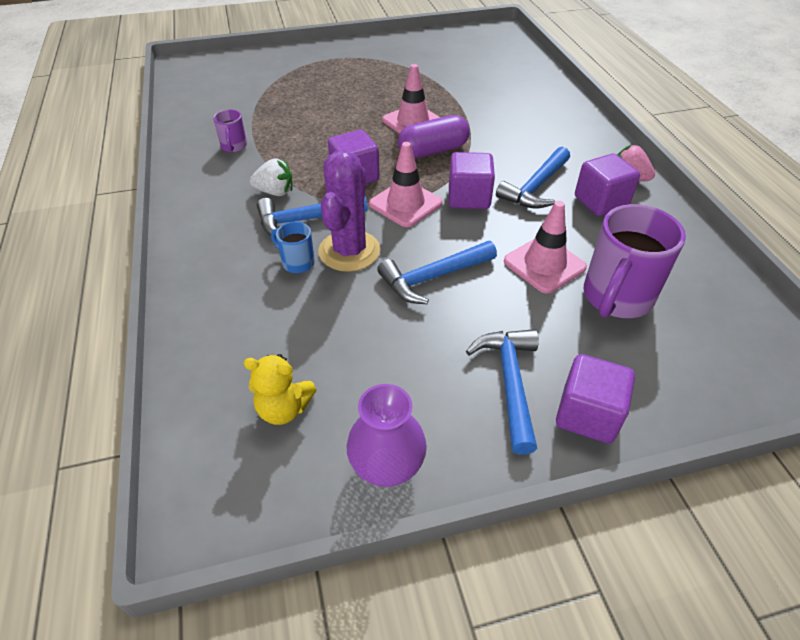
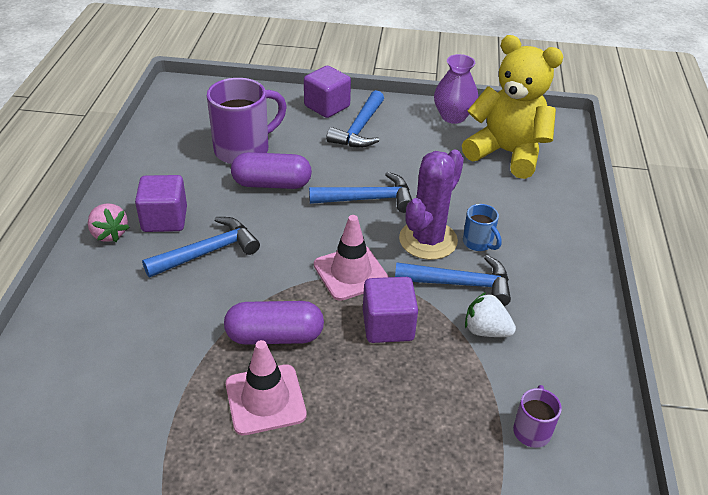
camera: 160 degrees left, 5 degrees down
yellow teddy bear [244,354,316,425] -> yellow teddy bear [462,35,564,179], size x2.04
purple cube [449,152,495,209] -> none
pink traffic cone [504,201,587,293] -> purple capsule [231,152,312,189]

